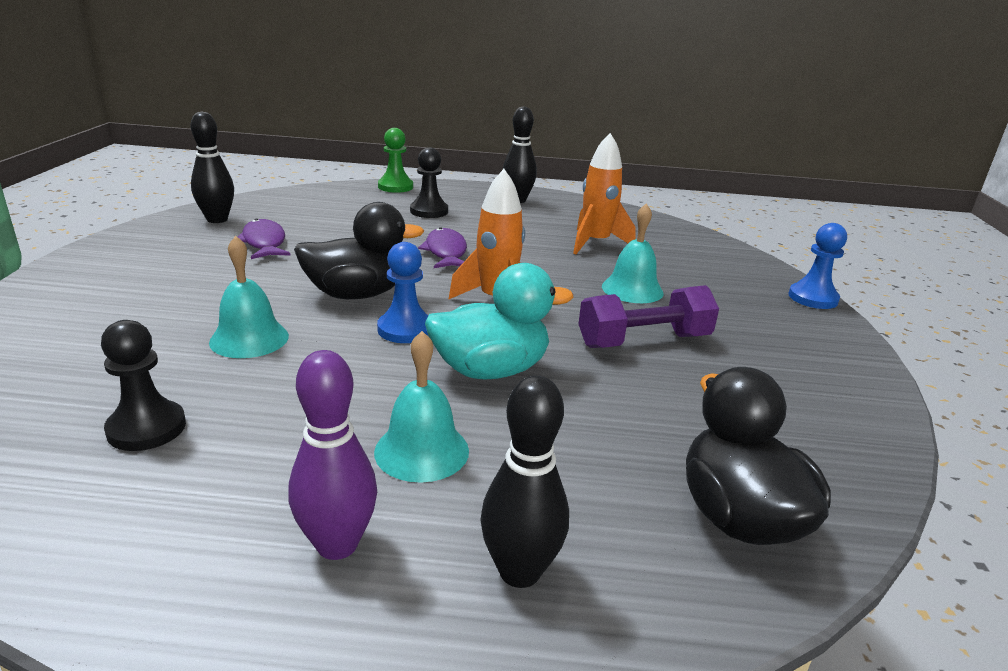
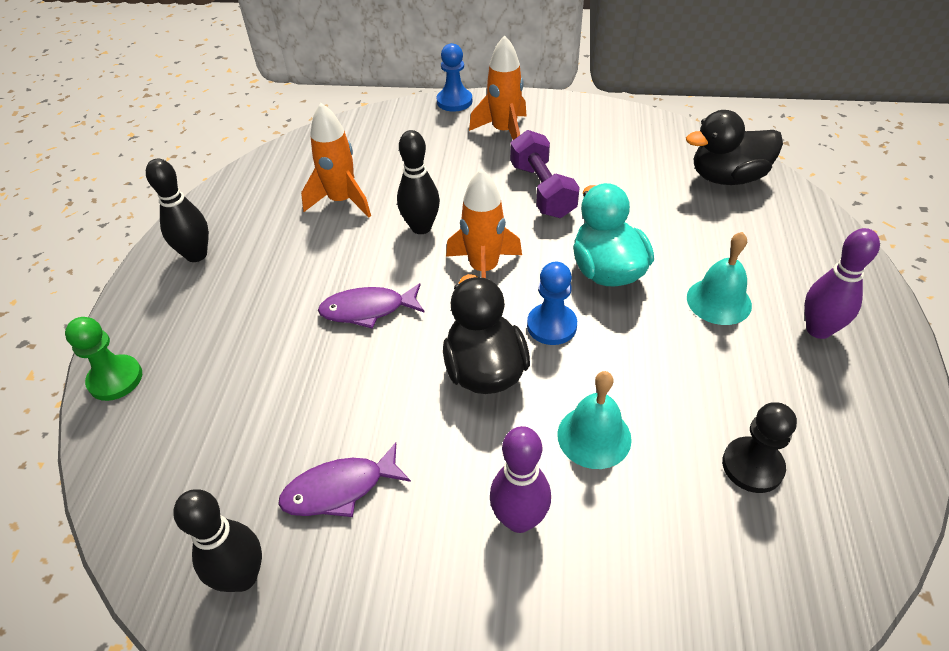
camera: 85 degrees left, 20 degrees up
black pawn [410,147,448,218] -> none
black bowling pin [480,376,569,588] -> black bowling pin moved to [397,130,440,234]
turquoise bell [602,203,664,303] -> none
none -> orange rocket [469,35,527,140]
none -> purple bowling pin [490,426,551,533]

